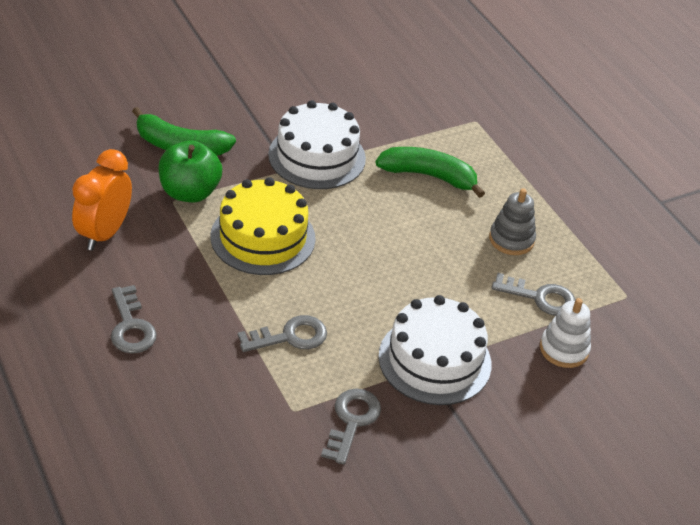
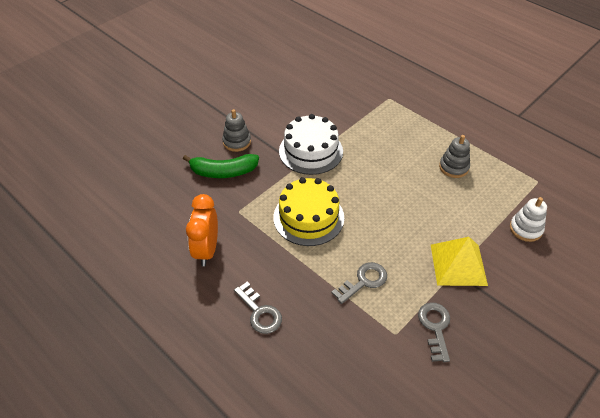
camera: 15 degrees left, 5 degrees up
green apple [158,140,222,203] -> none
green banana [375,147,485,198] -> none
white cake [378,295,491,405] -> yellow pyramid [431,237,488,286]
grey key [492,273,576,316] -> none
none -> grey stacking toy [222,109,251,152]

